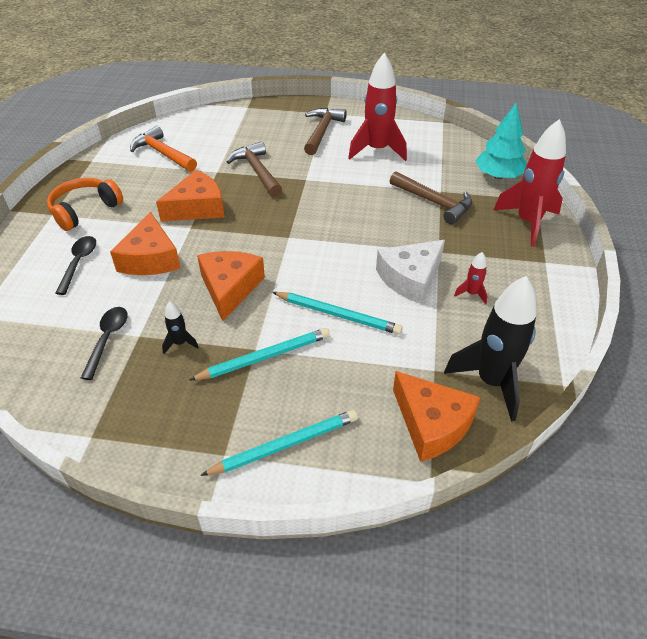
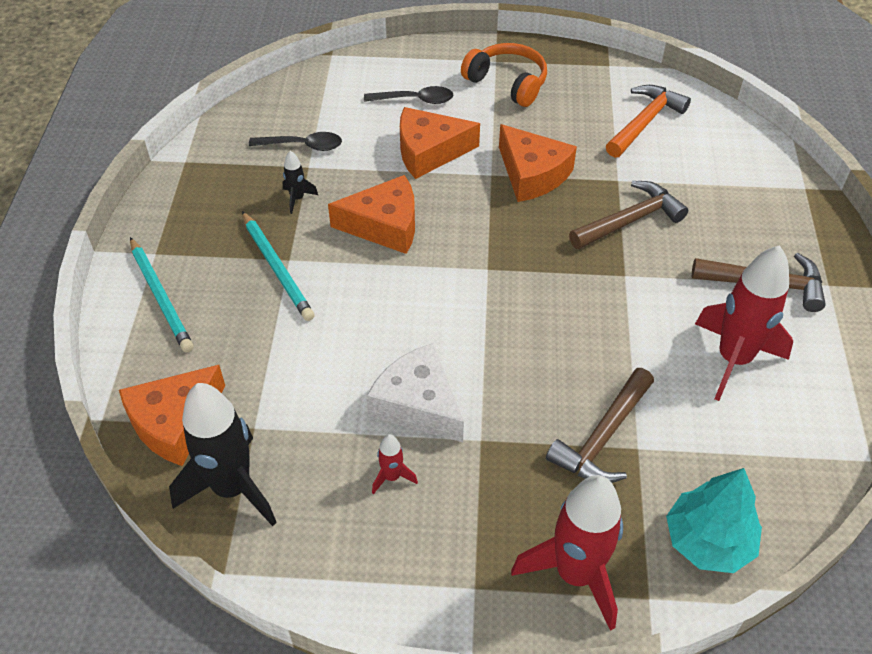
camera: 85 degrees right, 5 degrees up
turquoise pencil [272,292,403,335] -> none

